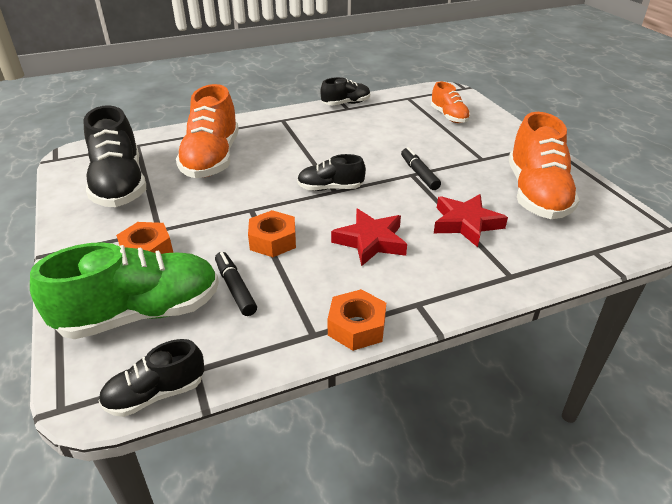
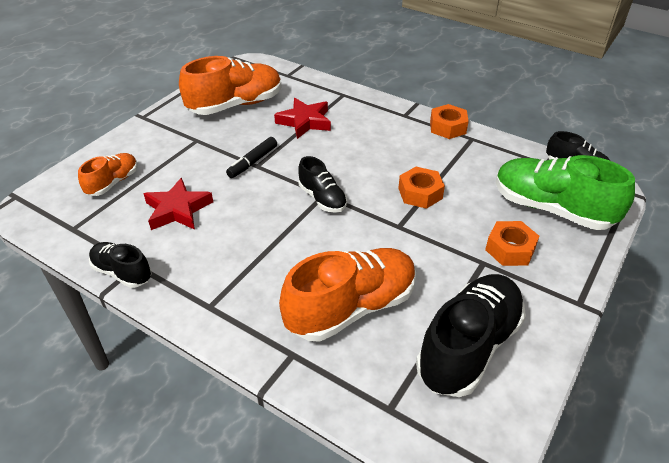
camera: 125 degrees left, 5 degrees up
black marker [215,252,257,316] -> none
red star [331,209,407,266] -> red star moved to [143,178,213,230]

